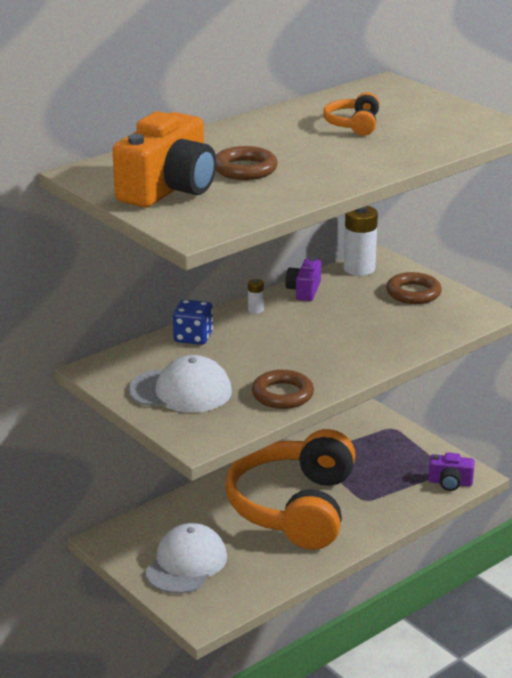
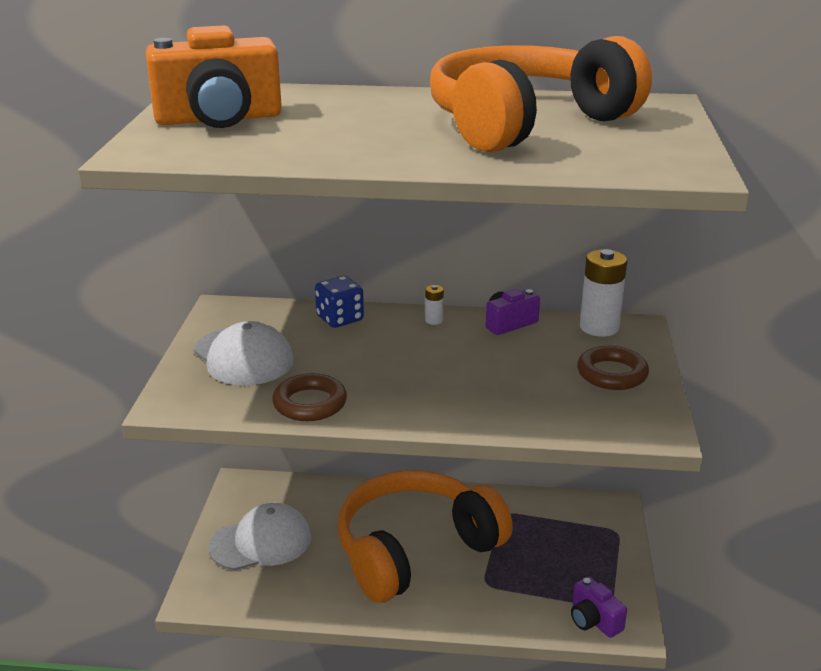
camera: 45 degrees right, 0 degrees up
brown ring [216,146,278,180] -> none
orange headphones [323,93,380,136] -> orange headphones [430,36,652,153], size x2.48

